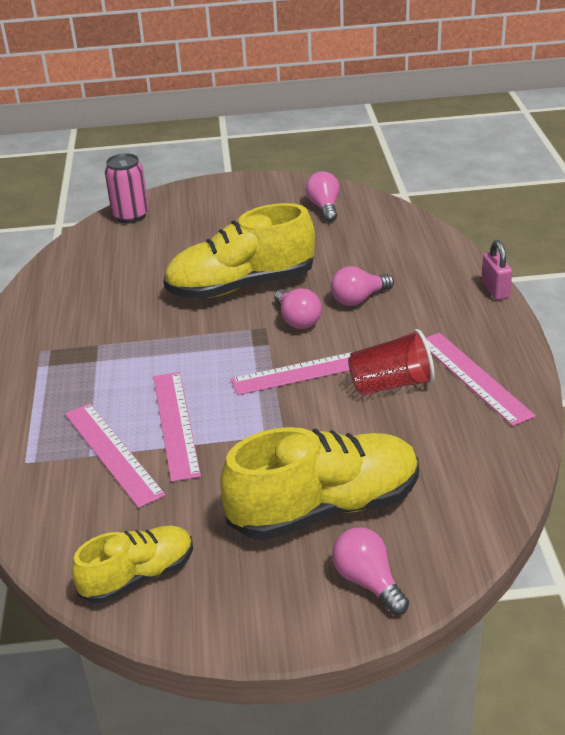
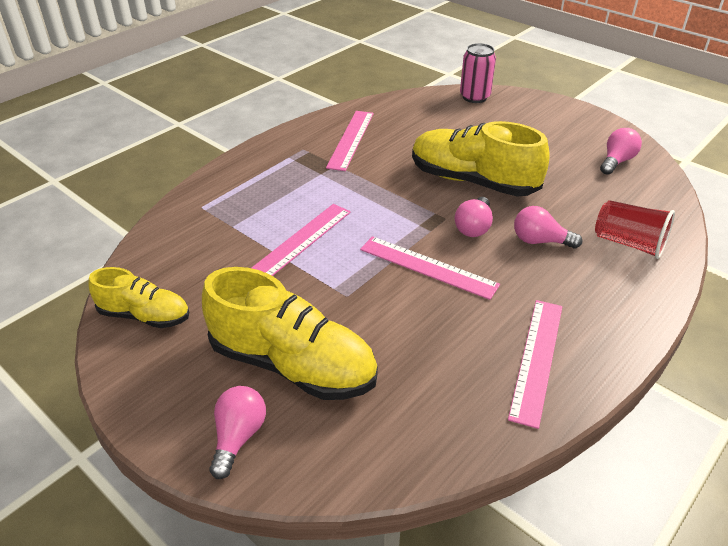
camera: 45 degrees right, 5 degrees up
pink ruler [65,403,166,508] -> pink ruler moved to [326,111,374,171]
red cup [348,329,435,396] -> red cup moved to [595,200,675,259]
pink padlock [481,240,512,300] -> none

